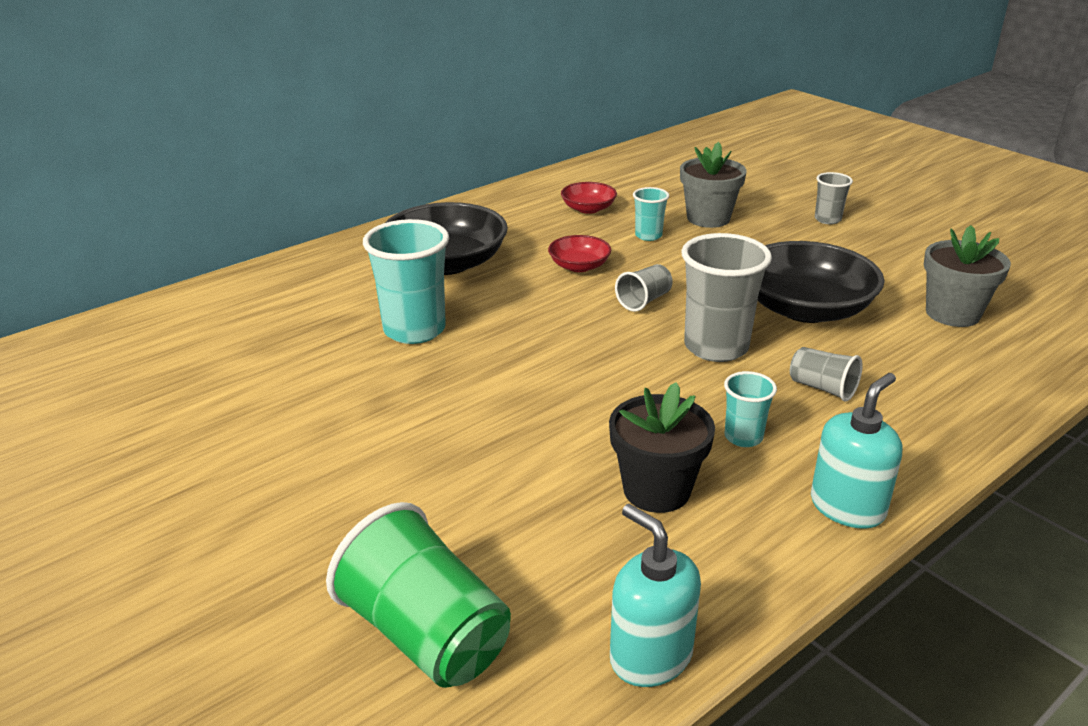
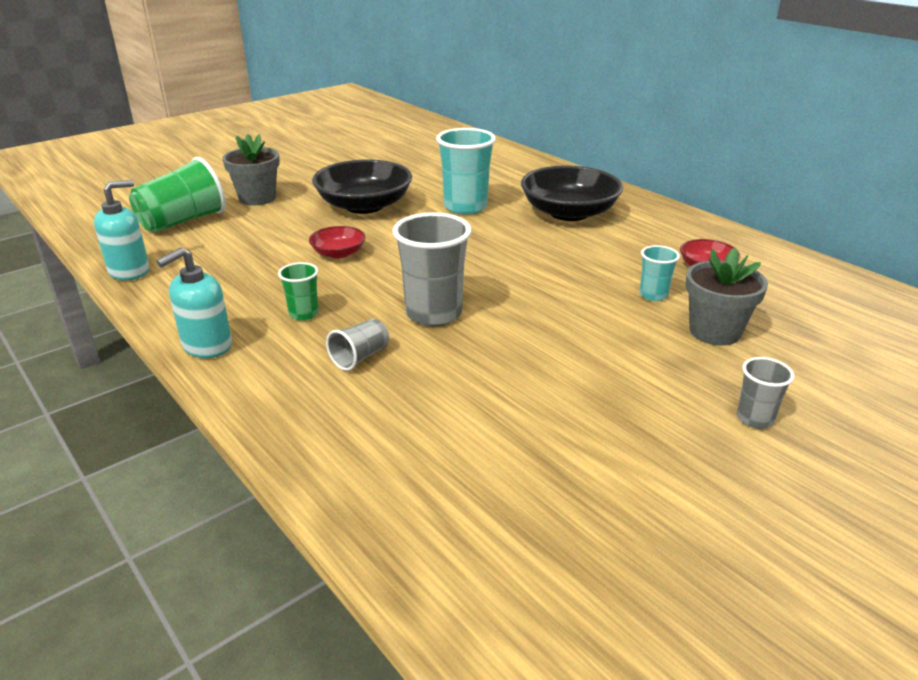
camera: 90 degrees right, 0 degrees up
red bowl [548,235,611,272] -> red bowl moved to [309,226,365,259]
black flower pot [609,382,715,513] -> none
grey cup [615,264,673,312] -> none
turquoise cup [724,371,777,447] -> green cup [278,262,319,321]
black bowl [758,241,885,323] -> black bowl moved to [312,160,412,214]
turquoise soap dispenser [811,373,902,529] -> turquoise soap dispenser turned 90 degrees clockwise [157,247,232,358]
grey flower pot [924,225,1011,327] -> grey flower pot moved to [222,134,280,205]

